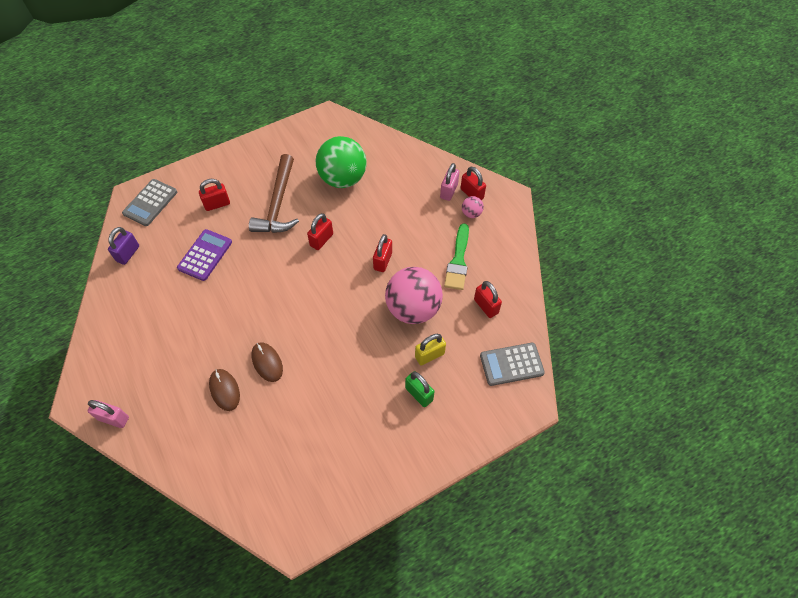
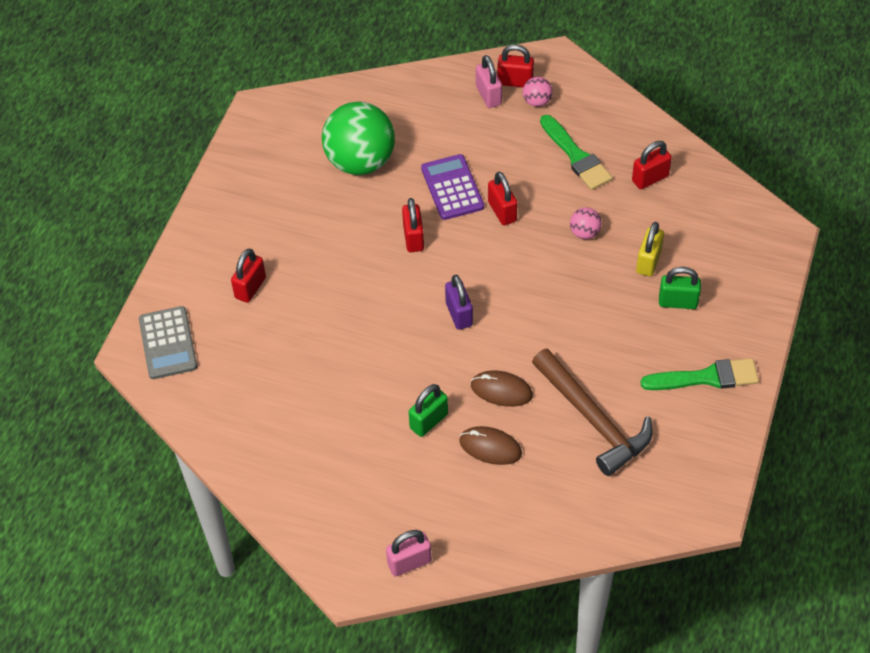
camera: 40 degrees left, 5 degrees down
purple padlock [108,227,139,265] -> purple padlock moved to [445,275,473,330]
purple calculator [177,229,232,281] -> purple calculator moved to [421,154,484,220]
brown hammer [249,154,299,233] -> brown hammer moved to [532,348,653,476]
pink ball [385,267,443,324] -> pink ball [570,208,602,239], size x0.42
red padlock [474,281,502,318] -> red padlock turned 45 degrees counterclockwise [632,141,672,189]
grey calculator [480,343,545,386] -> none
none -> green padlock [409,384,448,437]
none -> green brush [640,358,759,390]

